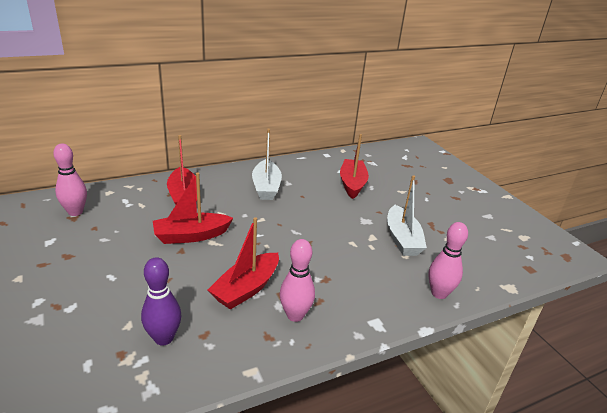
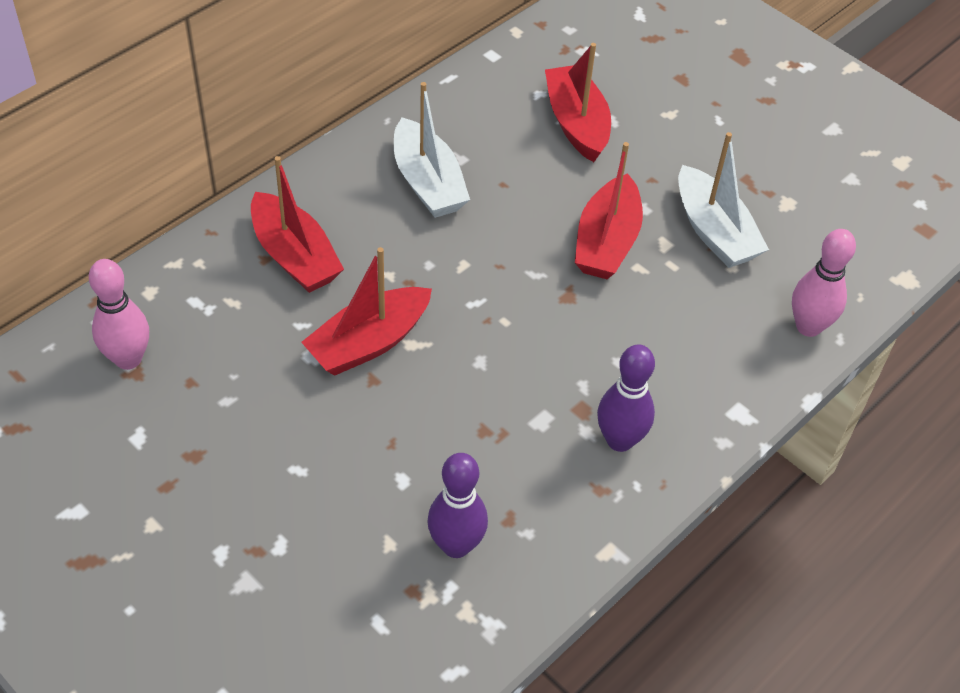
camera: 20 degrees left, 20 degrees up
red boat [208,217,279,310] -> red boat moved to [575,142,643,279]
pink bowling pin [280,239,315,322] -> purple bowling pin [597,344,655,452]

